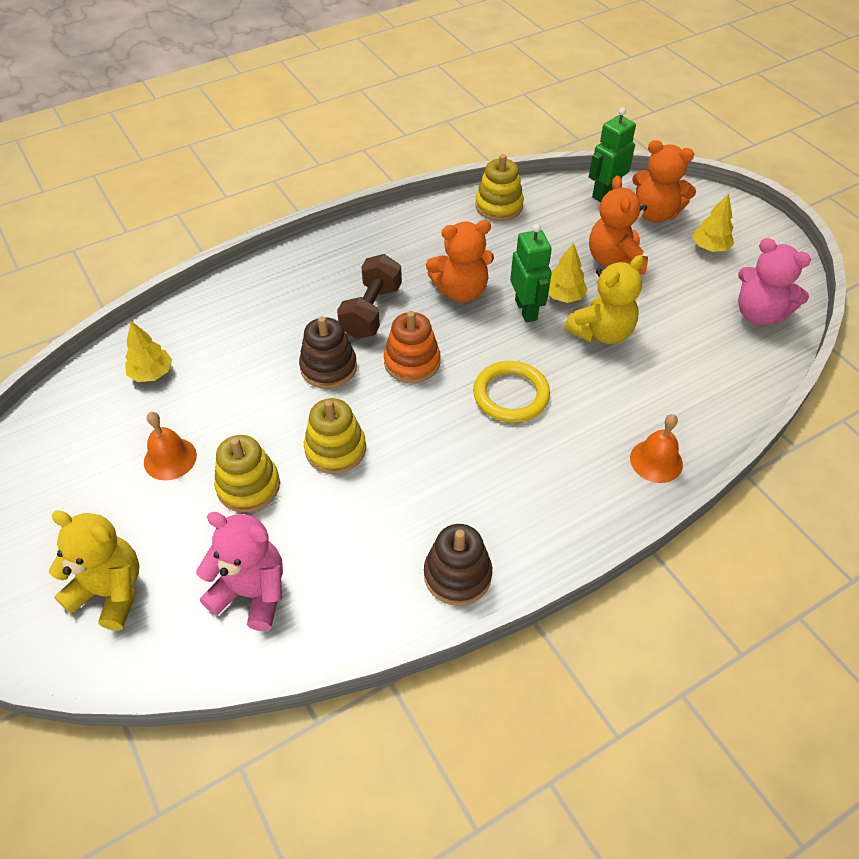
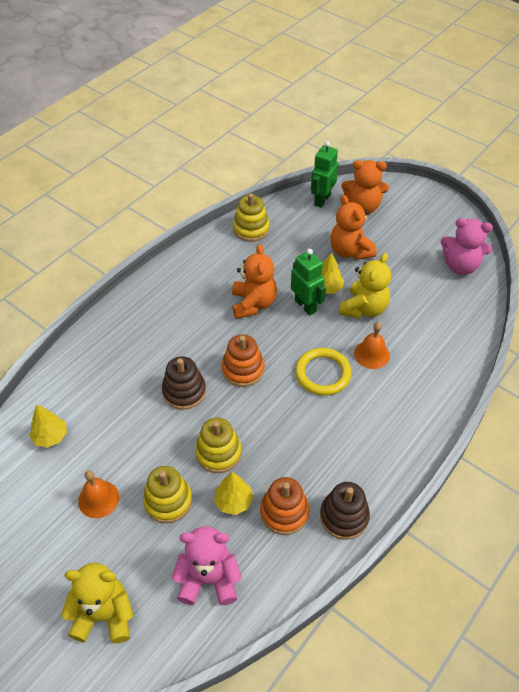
camera: 20 degrees left, 0 degrees up
brown dumbbell [337,254,402,339] -> none
orange teddy bear [426,220,494,302] -> orange teddy bear turned 60 degrees counterclockwise [232,244,277,319]
orange bell [630,414,683,483] -> orange bell moved to [354,322,390,369]
yellow tree [692,193,734,252] -> yellow tree moved to [214,472,253,515]
none -> orange stacking toy [260,477,309,535]

